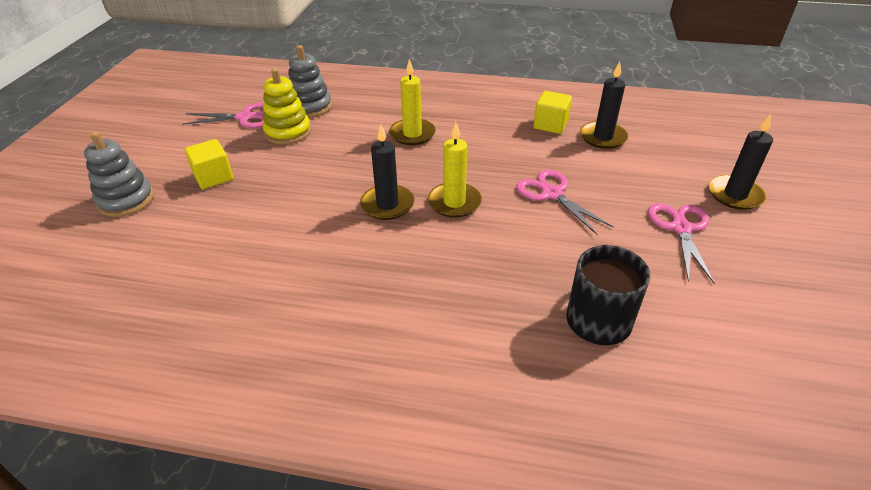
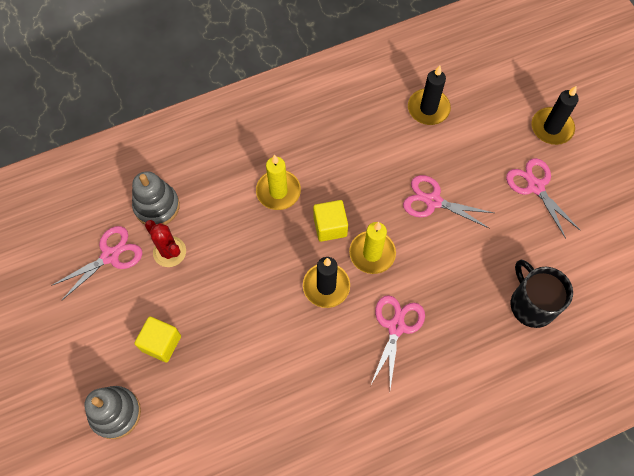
camera: 35 degrees left, 25 degrees up
yellow stacking toy [262,68,311,145] -> red cactus [145,220,186,267]
yellow cube [534,91,572,134] -> yellow cube moved to [313,200,348,242]
none -> pink scissors [371,295,425,389]

